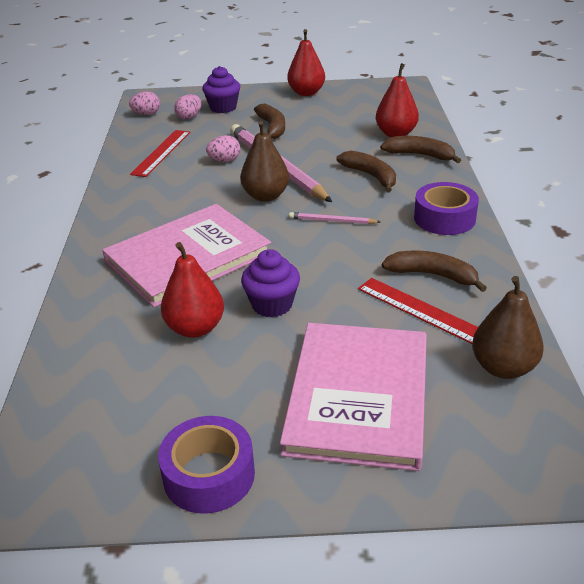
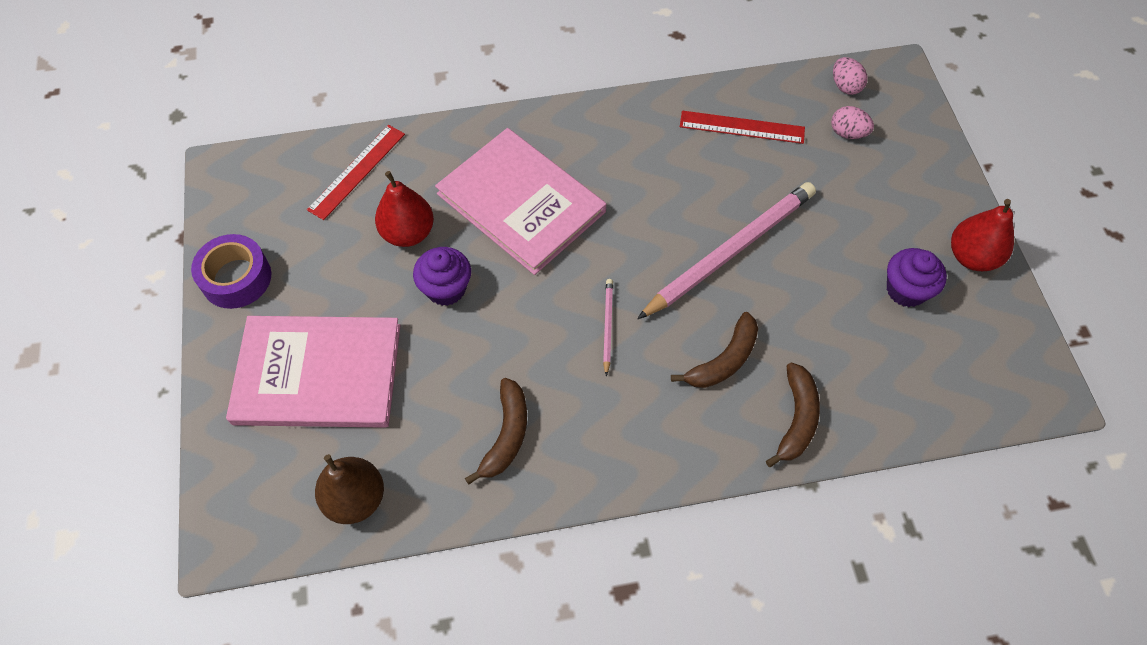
camera: 80 degrees right, 25 degrees up
purple cupcake [202,66,240,113] -> purple cupcake moved to [887,248,947,307]
pink egg [206,135,241,162] -> none
brown pear [240,121,289,202] -> none
brown banana [254,104,285,139] -> none
red ruler [358,278,478,344] -> red ruler moved to [307,125,405,220]
red pear [376,63,419,137] -> none
purple tape [414,182,479,235] -> none

